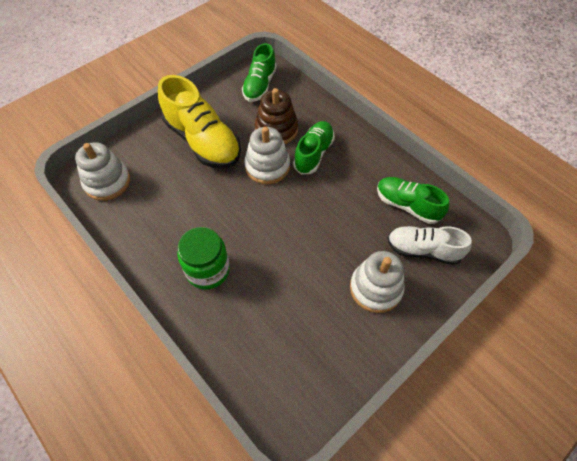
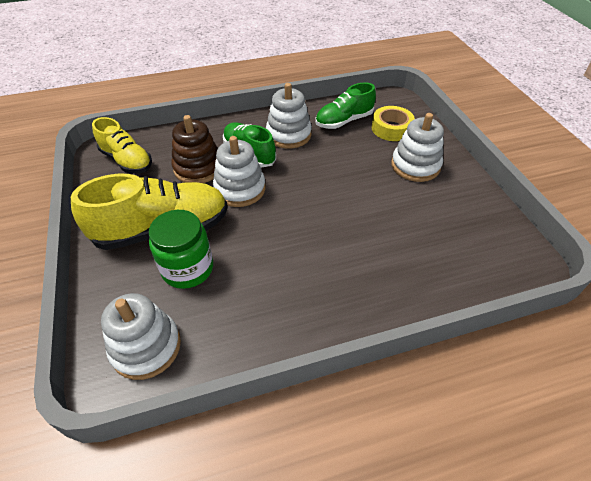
camera: 65 degrees left, 10 degrees down
green jar [177,227,230,290] -> green jar moved to [149,210,213,289]
green shoe [242,43,277,102] -> yellow shoe [92,117,152,174]
white shoe [388,226,472,265] -> yellow tape [372,106,415,141]
none -> white stacking toy [266,83,312,149]

